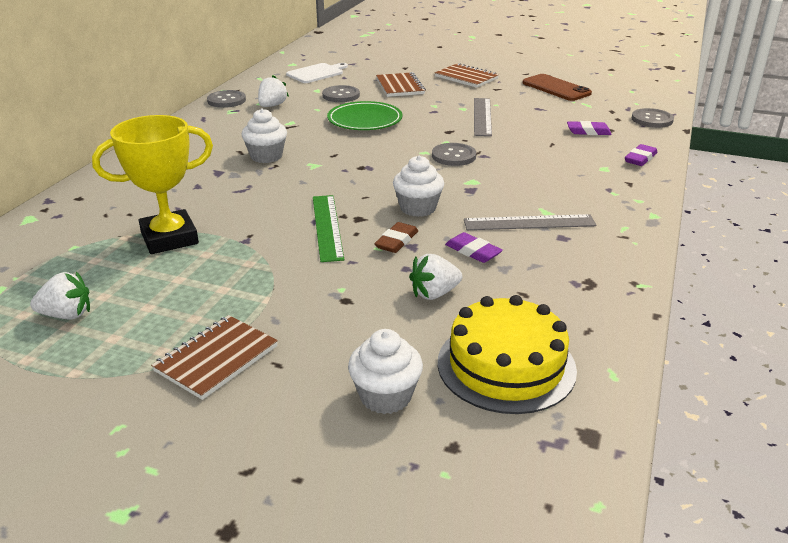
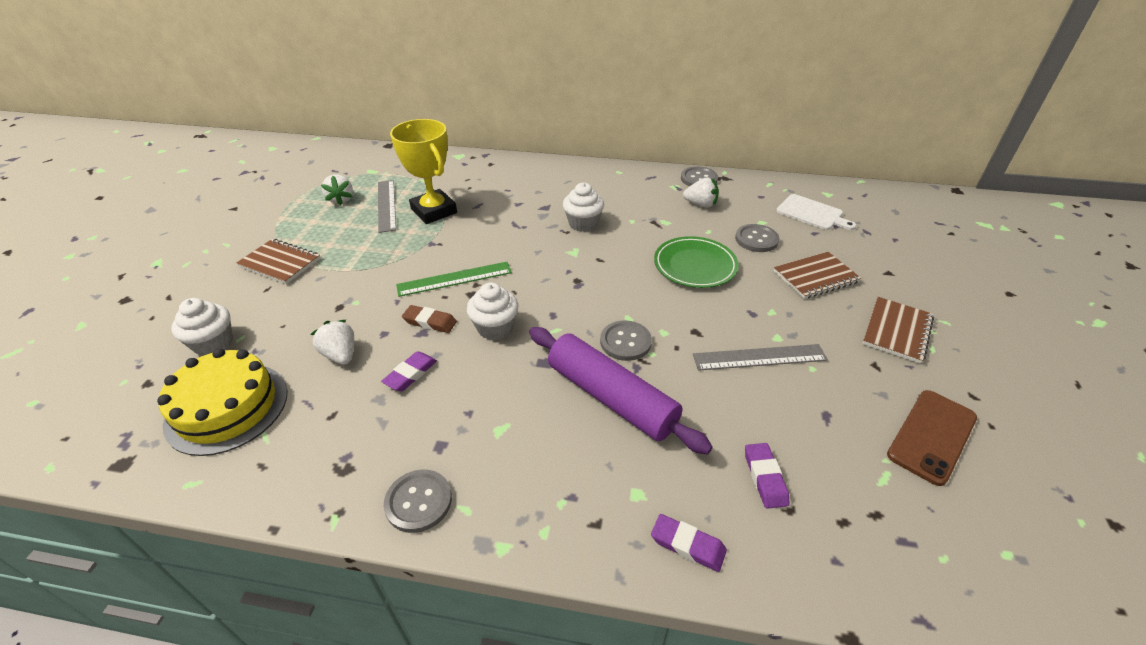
camera: 80 degrees right, 10 degrees up
grey ruler [464,214,597,230] -> grey ruler moved to [378,180,396,233]
grey button [632,108,674,128] -> grey button moved to [384,469,452,533]
none -> purple rolling pin [529,327,713,455]

